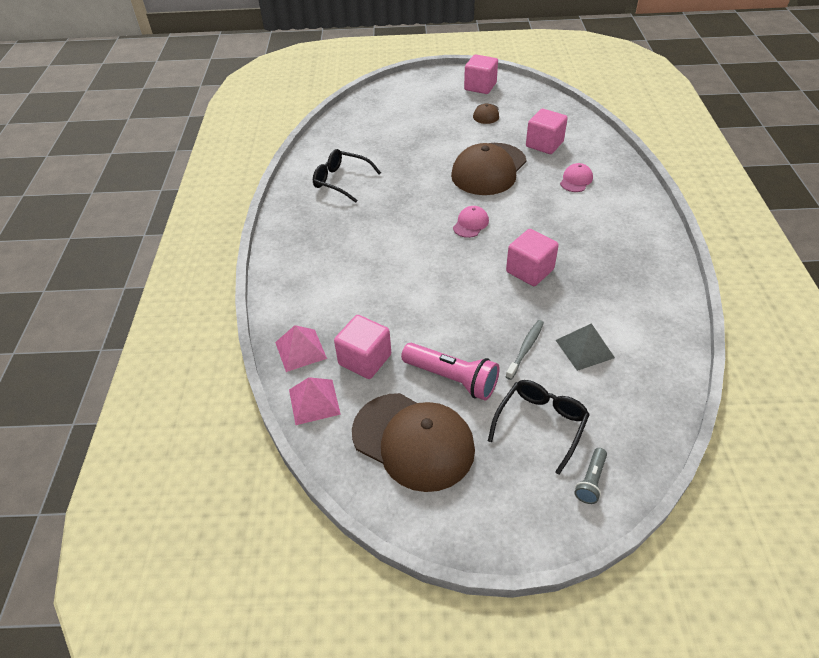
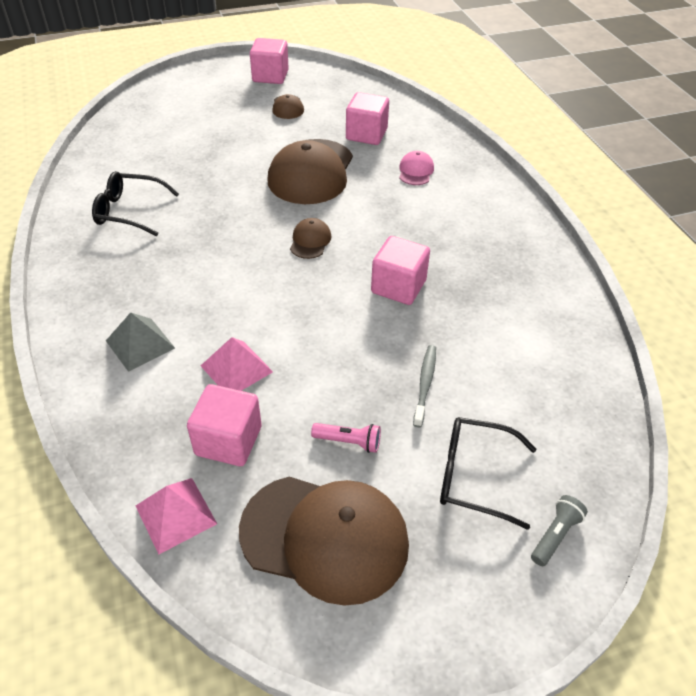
camera: 20 degrees left, 0 degrees up
pink pyramid [275,325,327,372] -> pink pyramid moved to [201,337,273,391]
pink flashlight [401,343,500,400] -> pink flashlight [311,423,381,453], size x0.54
pink cap [453,206,489,238] -> brown cap [290,218,331,259]
black glasses [488,380,590,475] -> black glasses turned 90 degrees counterclockwise [440,417,536,530]
grey pyramid [556,323,615,371] -> grey pyramid moved to [106,312,175,372]
grey flashlight [574,448,607,504] -> grey flashlight turned 150 degrees counterclockwise [531,495,588,566]

